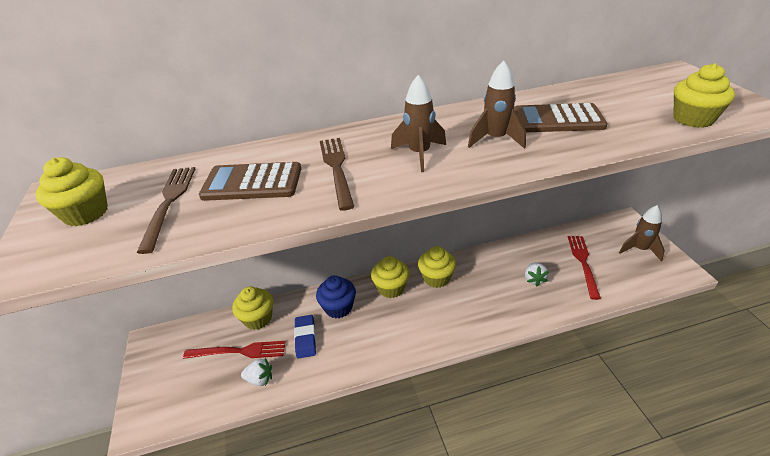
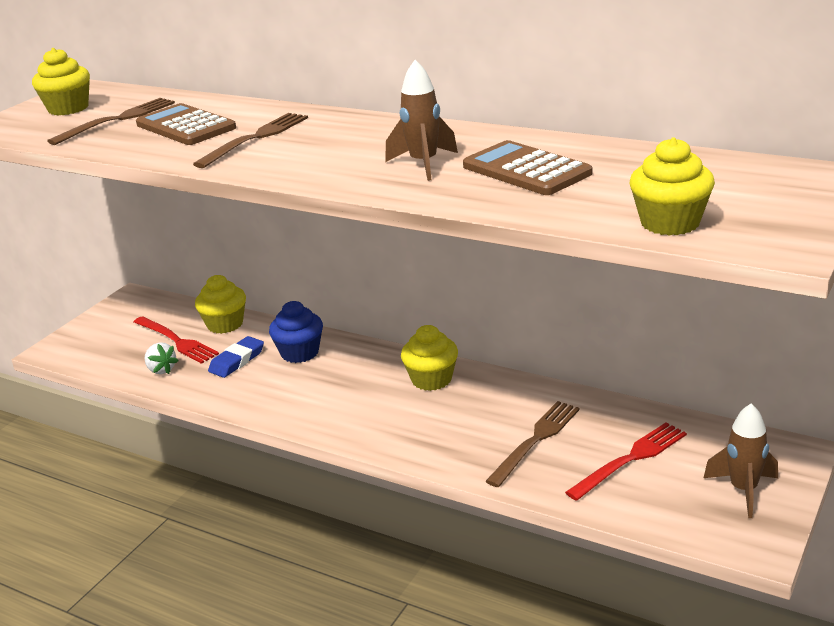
camera: 45 degrees right, 10 degrees down
yellow cupcake [371,256,410,298] -> none
brown rocket [391,75,446,172] -> none
white strawberry [525,262,549,286] -> brown fork [485,401,580,487]

